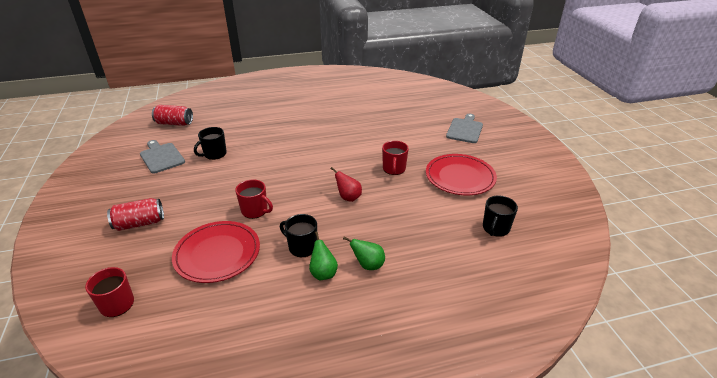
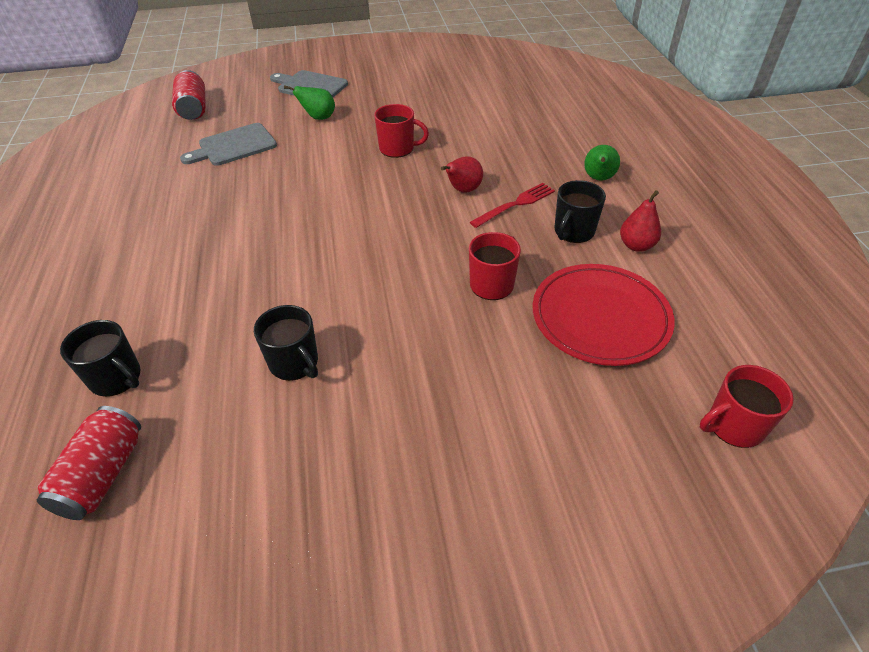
camera: 85 degrees left, 10 degrees up
red can [107,198,164,231] -> red can moved to [172,70,206,120]
grey cutting board [140,140,185,174] -> grey cutting board moved to [180,123,277,166]
green pear [309,231,338,280] -> green pear moved to [284,85,335,120]
red plate [426,154,497,195] -> none
black mug [483,195,518,237] -> black mug moved to [60,320,140,397]
none -> red fork [470,183,555,228]
none -> red pear [620,190,661,252]

